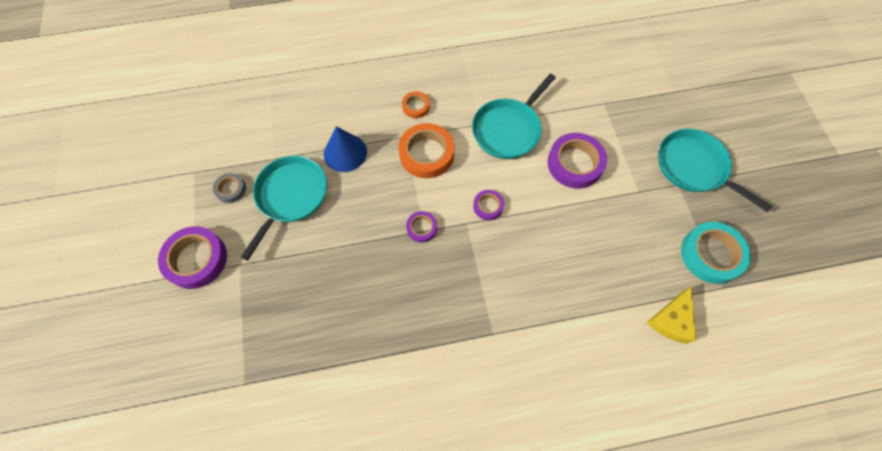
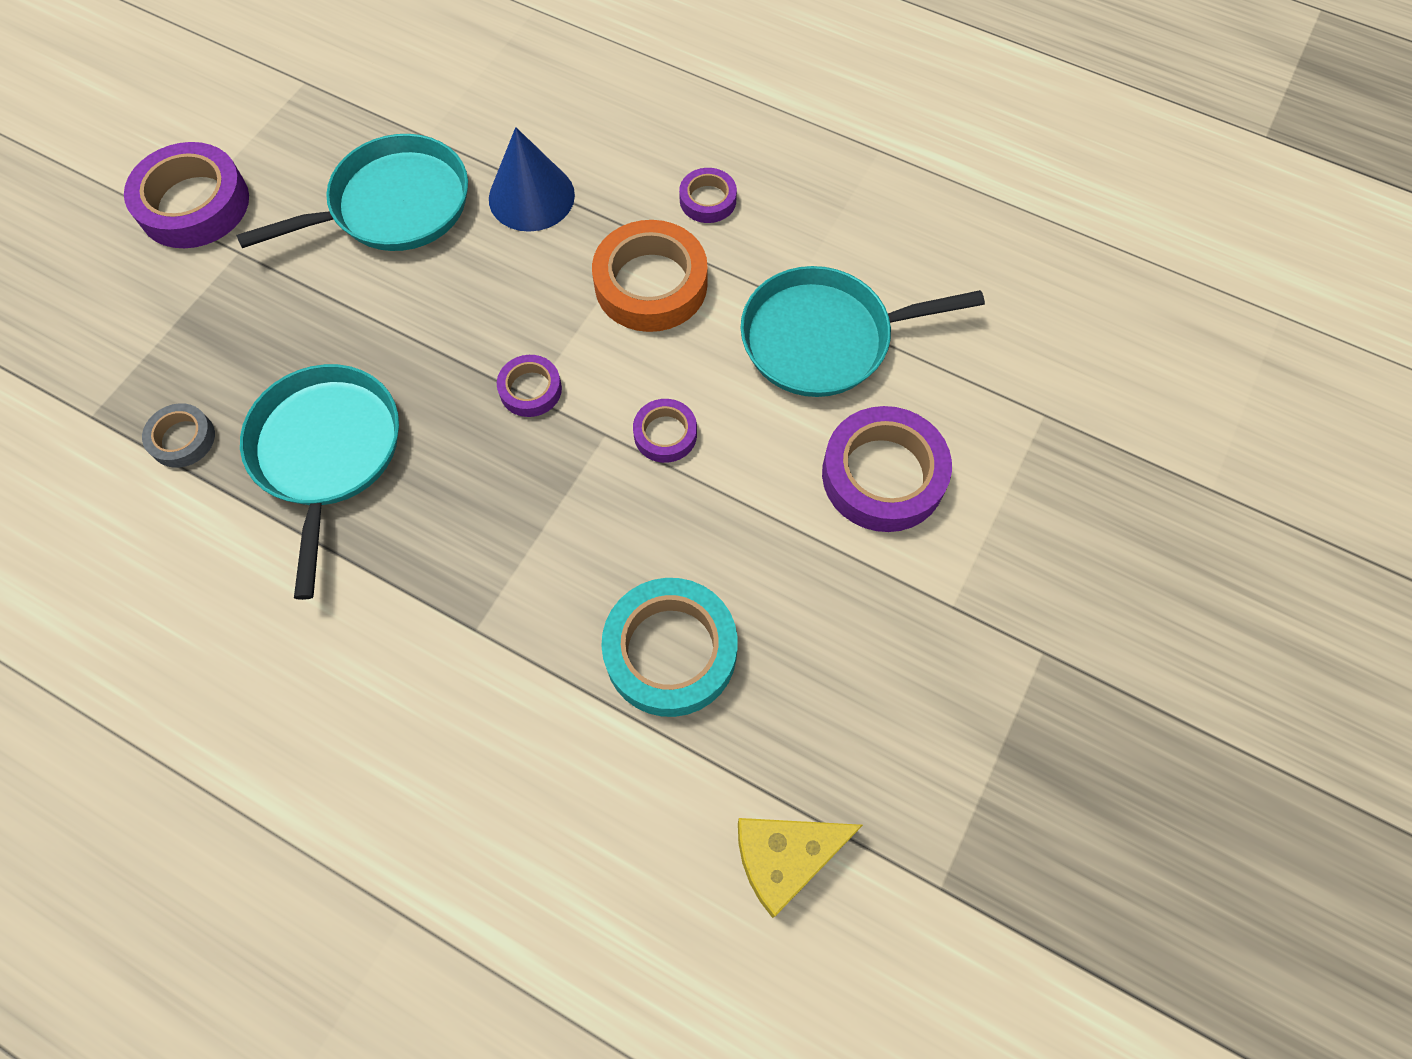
camera: 40 degrees right, 0 degrees up
grey tape [213,173,246,203] -> grey tape moved to [142,403,215,468]
orange tape [402,91,430,119] -> purple tape [679,168,737,223]
turquoise pan [658,129,772,212] -> turquoise pan moved to [240,364,399,600]
turquoise tape [681,222,751,284] -> turquoise tape moved to [601,578,738,717]

